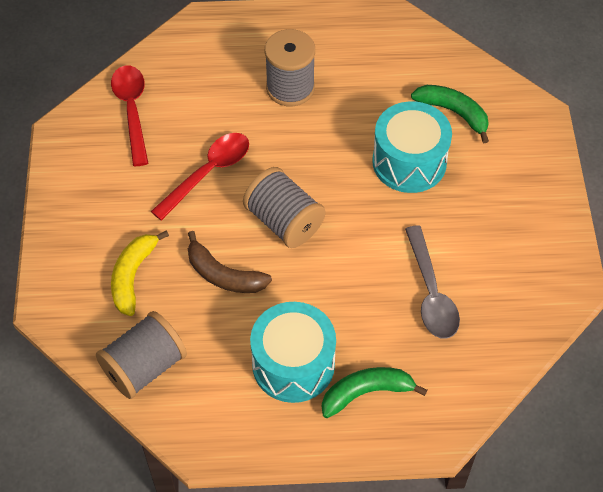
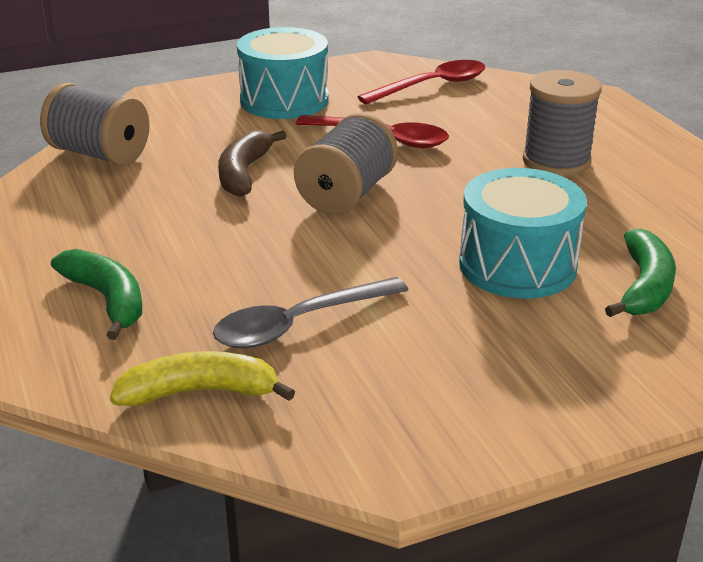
camera: 70 degrees right, 25 degrees down
yellow banana [111,231,169,316] -> yellow banana moved to [110,351,295,406]
turquoise drum [250,302,336,403] -> turquoise drum moved to [237,27,329,119]

